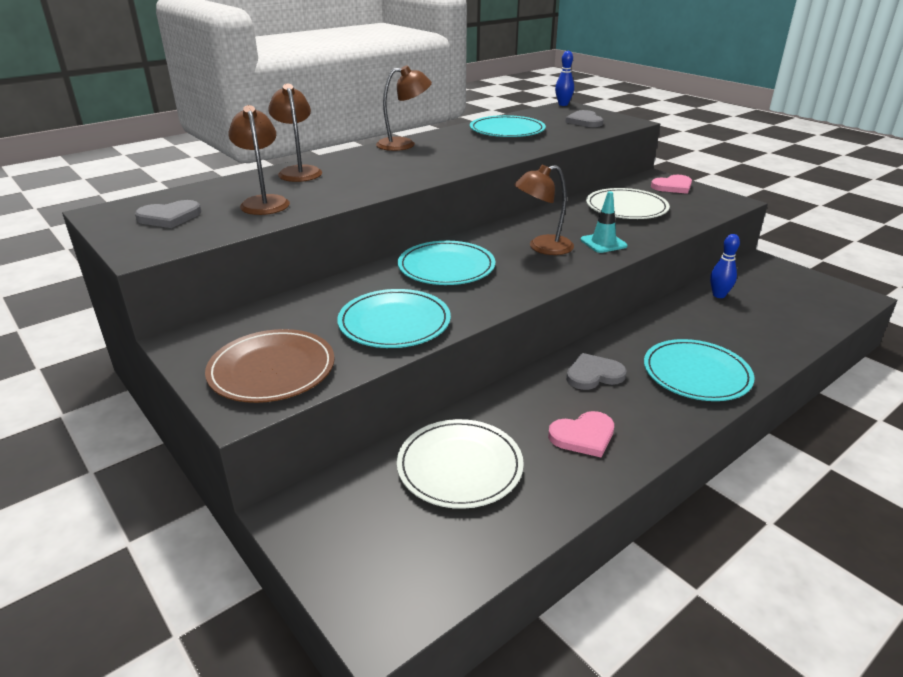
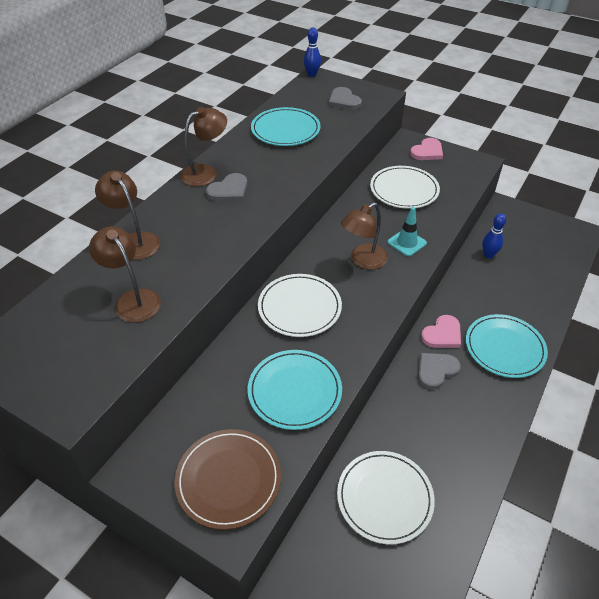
camera: 20 degrees left, 15 degrees up
grey heart [135,200,201,228] -> grey heart moved to [206,173,248,201]
turquoise plate [398,241,495,285] -> white plate [258,274,342,337]
pink heart [548,411,614,457] -> pink heart moved to [421,315,461,348]

